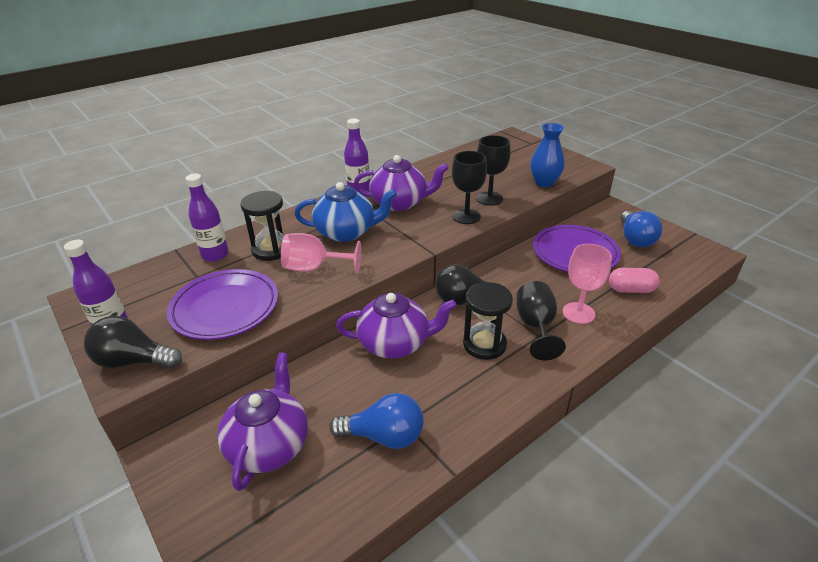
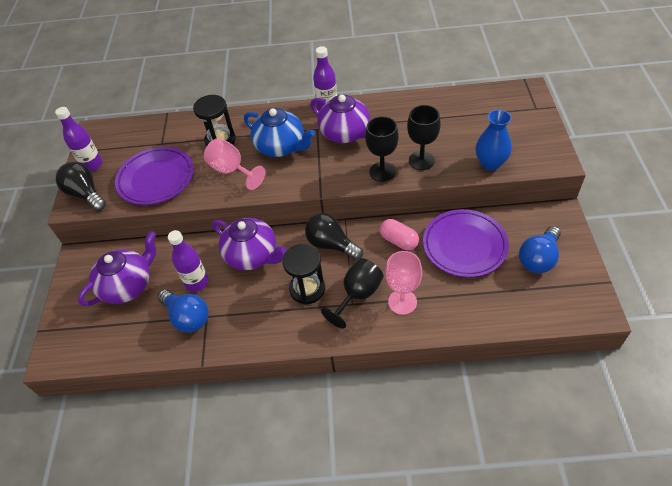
camera: 40 degrees right, 15 degrees up
purple bottle [185,174,229,262] -> purple bottle moved to [168,230,208,292]
pink capsule [609,268,660,293] -> pink capsule moved to [380,219,419,250]

